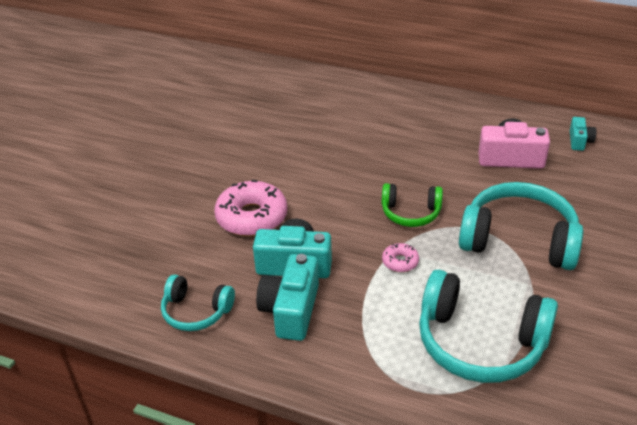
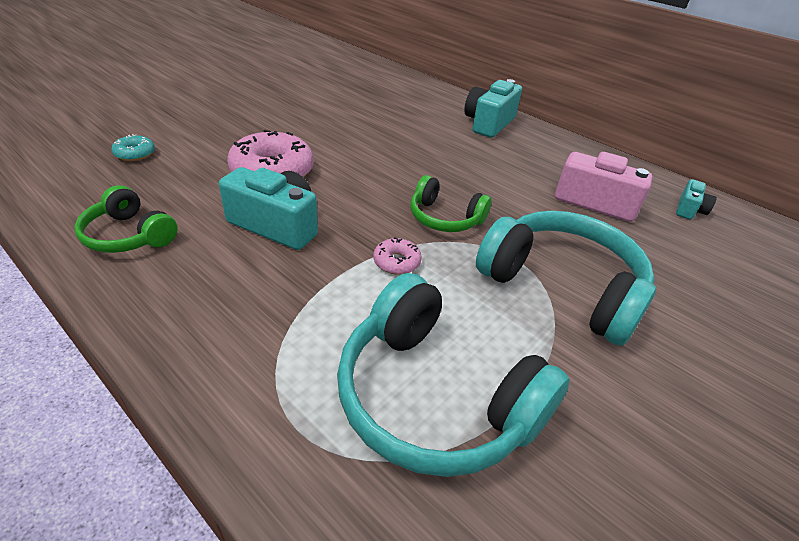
camera: 15 degrees right, 0 degrees up
turquoise headphones [161,274,235,331] -> green headphones [74,185,178,253]
turquoise camera [256,254,319,341] -> turquoise camera moved to [464,79,522,138]
none -> turquoise donut [111,134,155,161]

